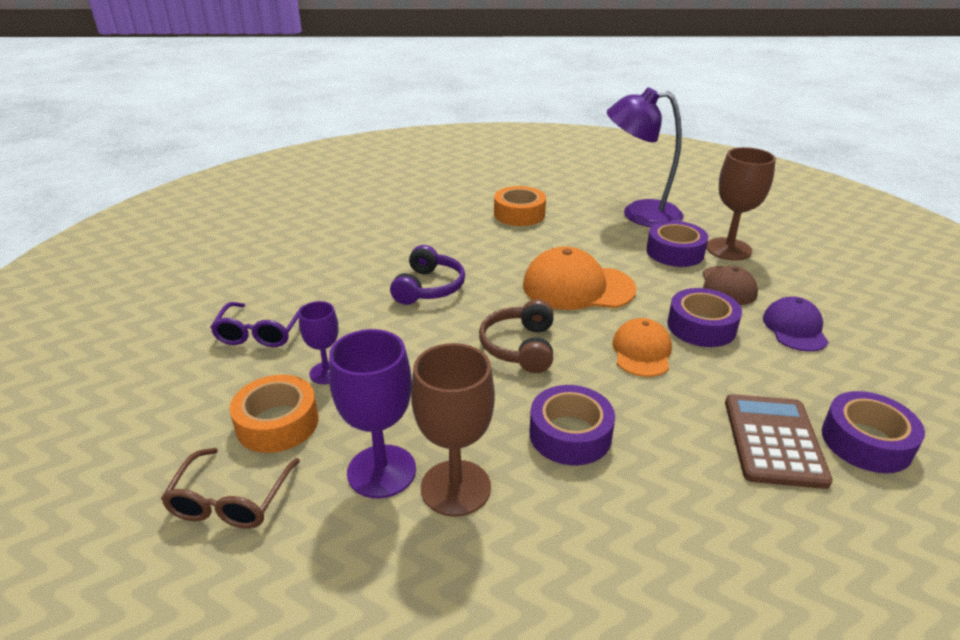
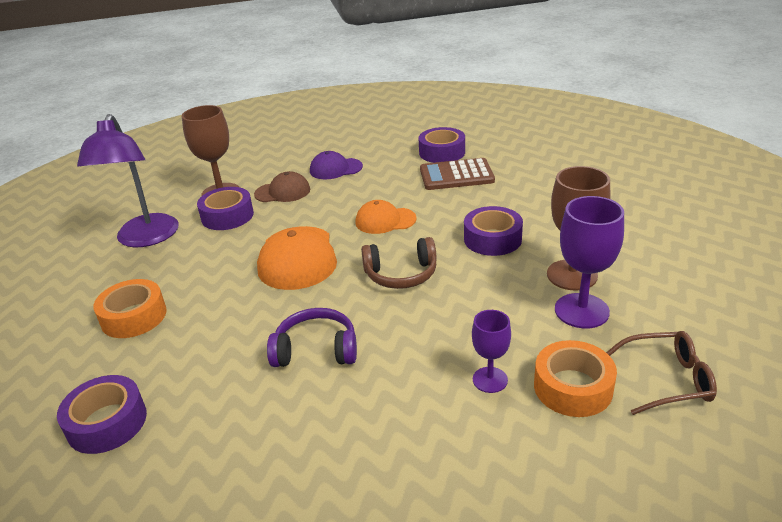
camera: 100 degrees left, 0 degrees up
purple glasses [210,302,303,347] -> none
purple tape [667,288,742,347] -> purple tape moved to [57,375,147,454]

